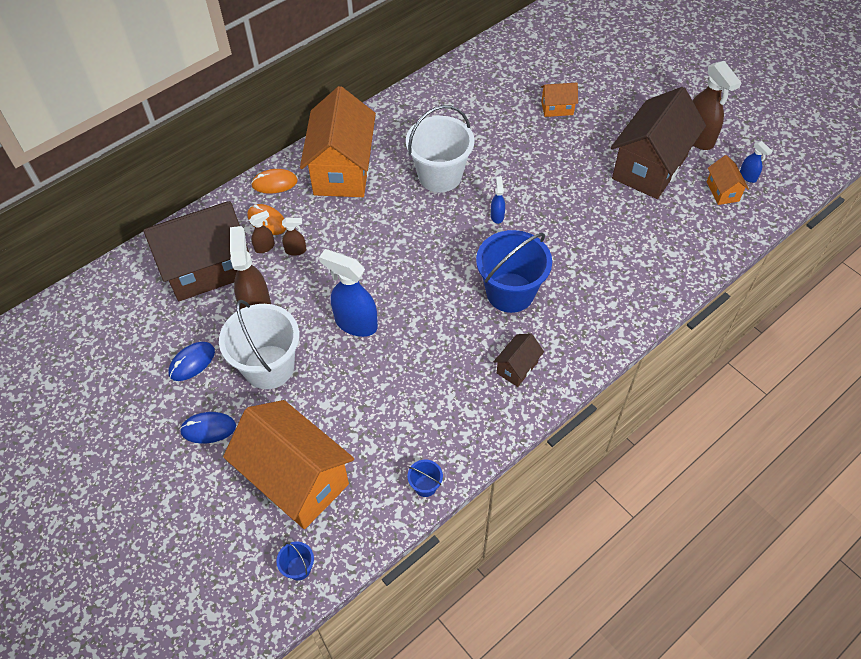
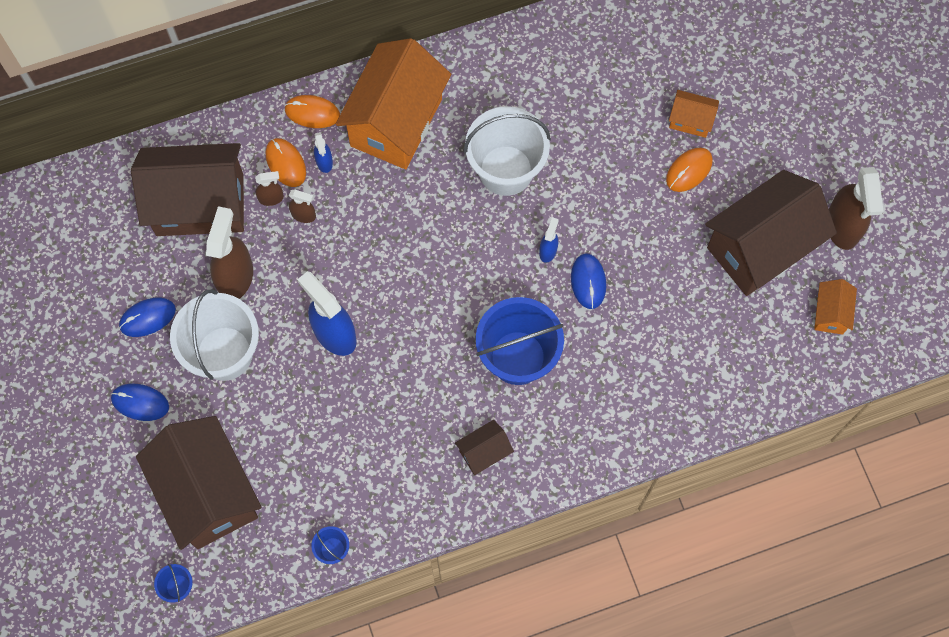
camera: 20 degrees right, 15 degrees up
orange house [223,400,354,529] -> brown house [136,416,262,550]
blue spray bottle [740,141,772,183] -> blue spray bottle moved to [314,132,333,173]
none -> blue mouse [571,253,606,309]
none -> orange mouse [666,148,713,192]

